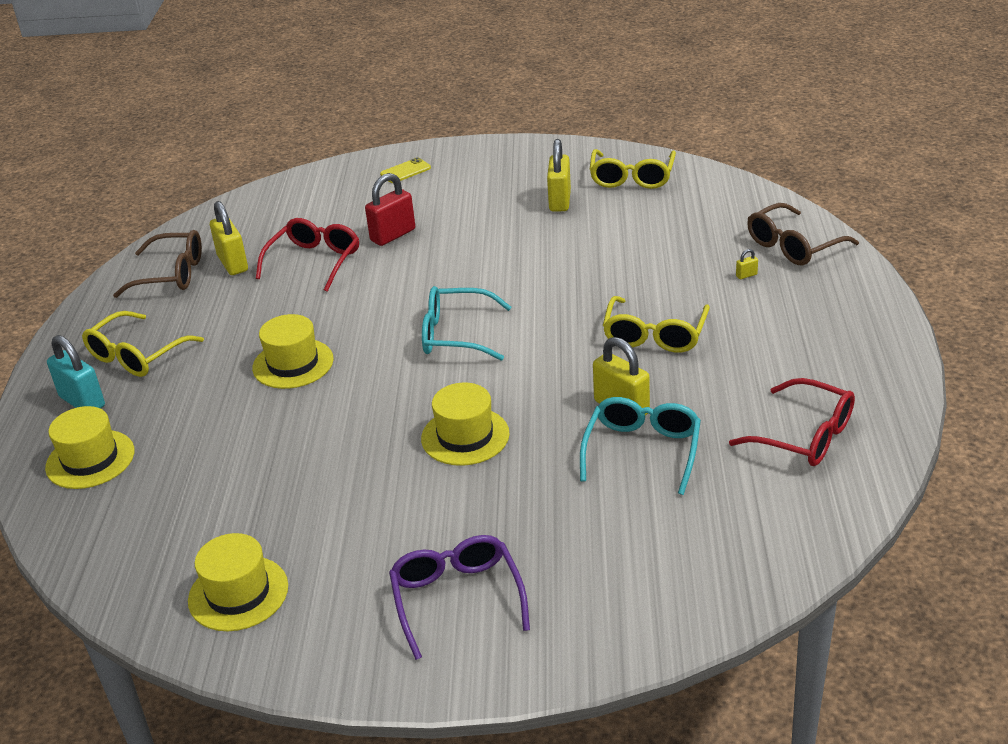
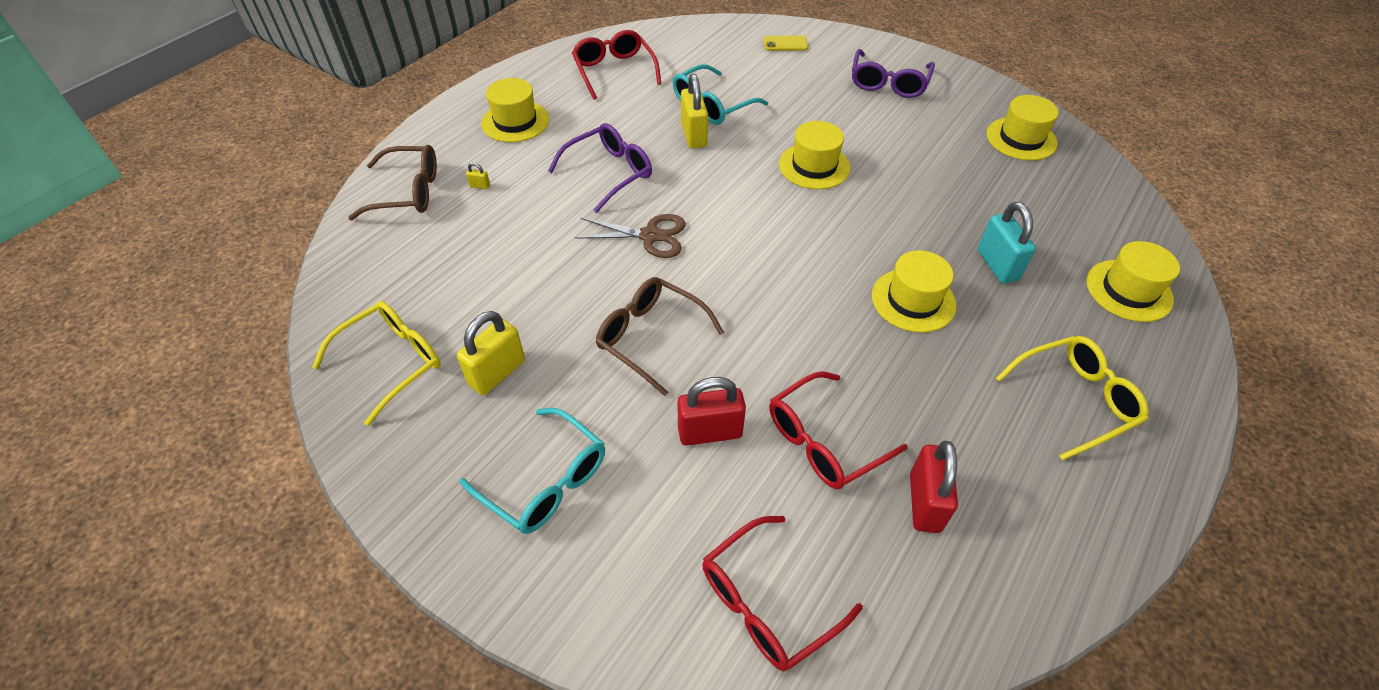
camera: 150 degrees left, 15 degrees up
turquoise padlock [47,335,105,408] -> turquoise padlock moved to [978,202,1036,284]
brown glasses [113,230,202,298] -> brown glasses moved to [596,277,724,396]
yellow padlock [210,201,248,275] -> red padlock [910,441,958,533]
yellow phone [380,157,431,183] -> yellow phone moved to [763,36,808,51]
turquoise glasses [422,286,511,361] -> turquoise glasses moved to [459,408,605,534]
yellow glasses [603,296,710,353] -> purple glasses [548,123,652,213]
none -> yellow hat [481,78,549,142]
none -> brown scissors [575,214,686,258]
none -> red glasses [702,516,863,671]

